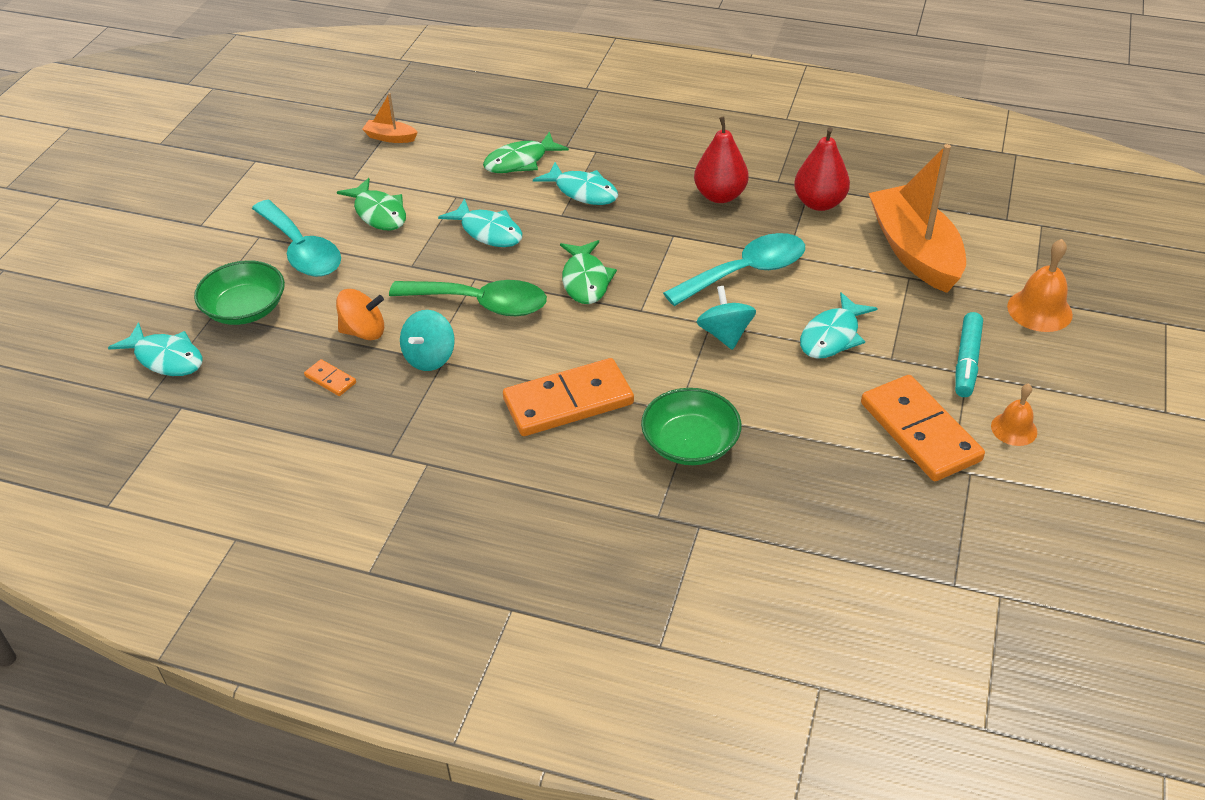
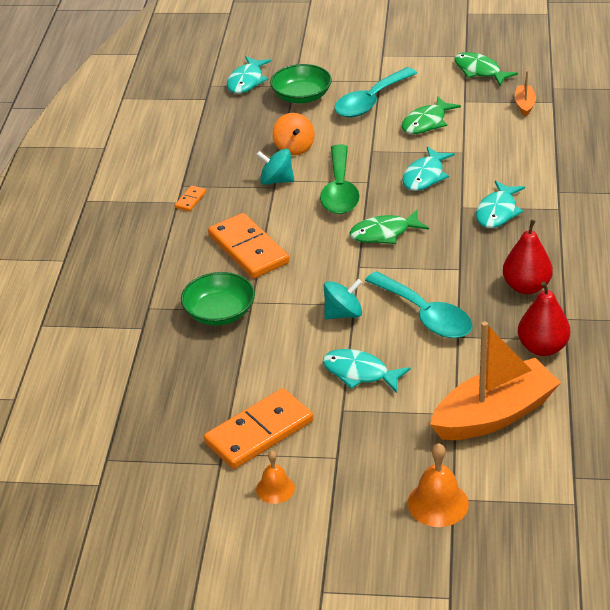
camera: 80 degrees right, 5 degrees down
orange domino [304,359,356,396] -> orange domino moved to [175,185,207,212]
green fish [483,132,569,173] -> green fish moved to [454,52,518,86]
turquoise marker [955,312,983,397] -> none

